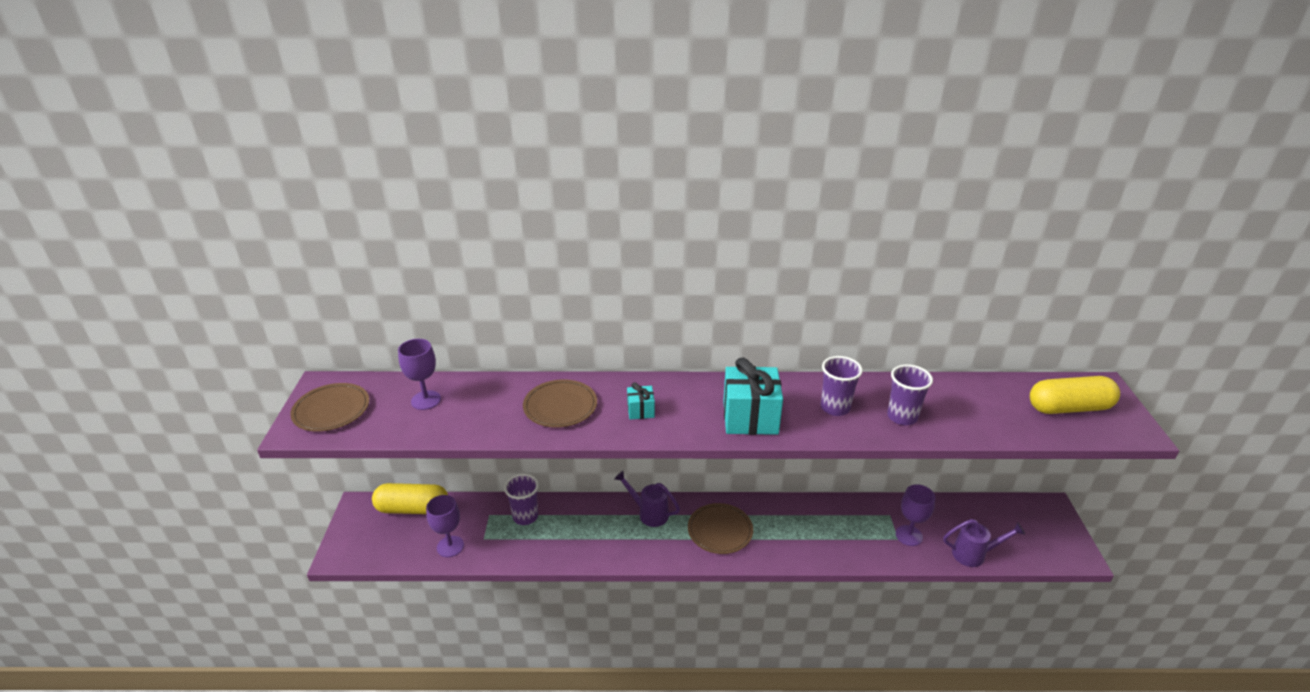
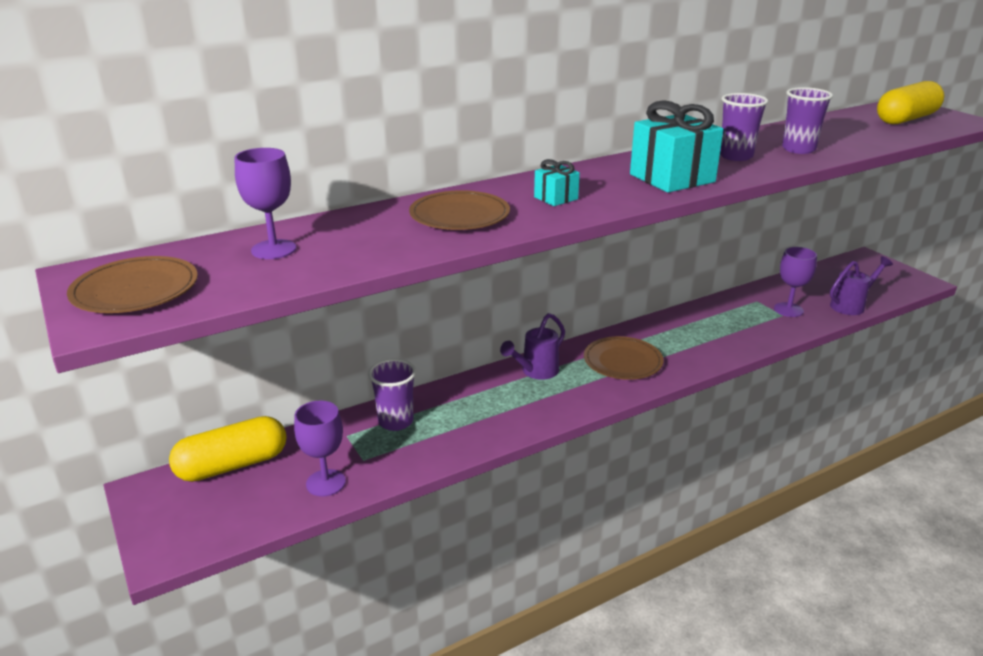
camera: 30 degrees left, 5 degrees down
purple watering can [615,471,680,527] -> purple watering can turned 45 degrees counterclockwise [500,313,565,380]

